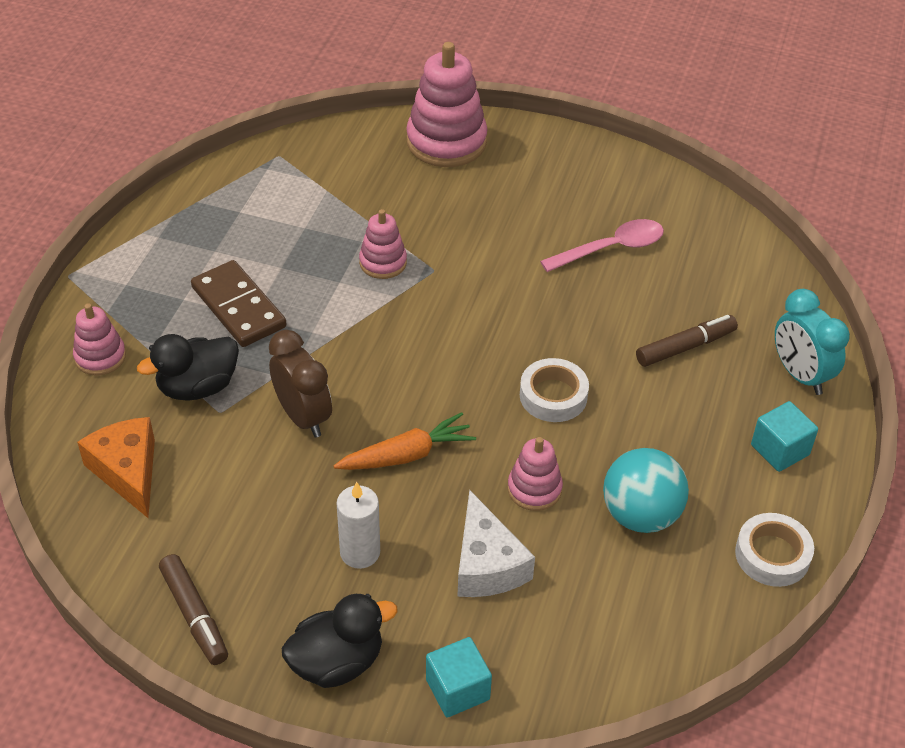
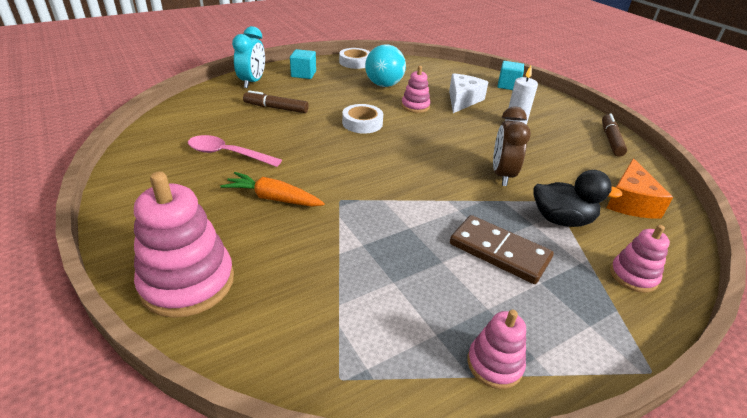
camera: 140 degrees left, 10 degrees down
brown domino [191,260,286,347] -> brown domino turned 60 degrees counterclockwise [450,215,554,284]
black duck [282,594,398,688] -> none
orange carrot [334,412,476,470] -> orange carrot moved to [221,172,325,207]
pink stacking toy [359,209,407,279] -> pink stacking toy moved to [467,310,526,389]

